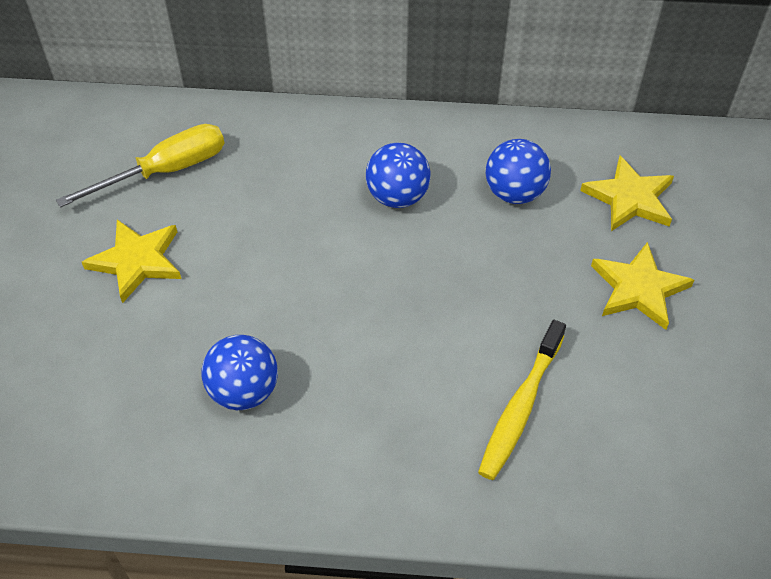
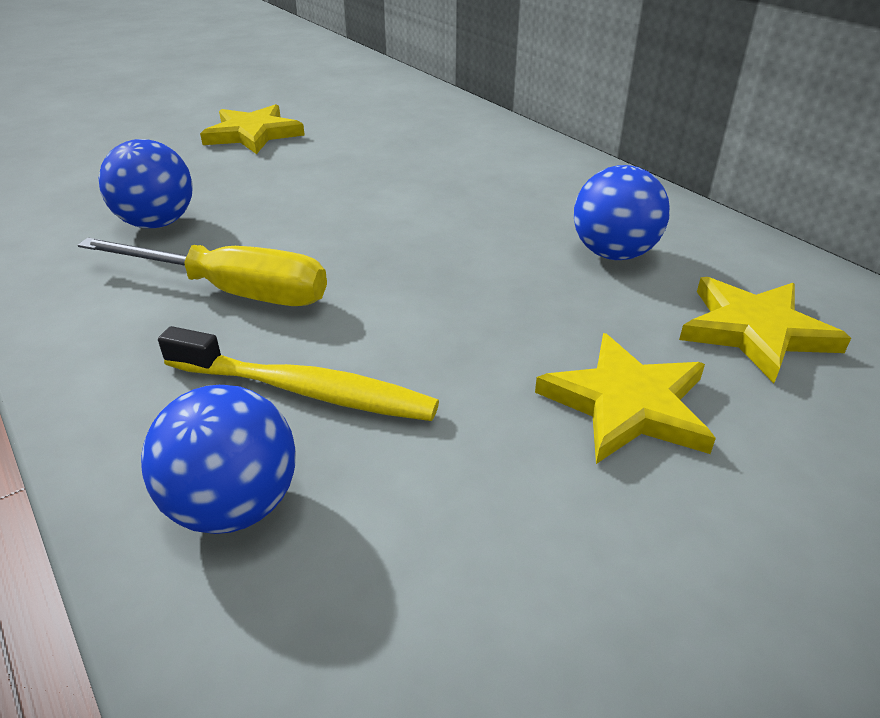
camera: 50 degrees right, 15 degrees down
yellow screwdriver [56,124,224,208] -> yellow screwdriver moved to [78,238,327,306]
blue ball [366,143,431,208] -> blue ball moved to [141,385,296,534]
yellow toothbrush [478,320,566,480] -> yellow toothbrush turned 150 degrees counterclockwise [158,326,439,421]

